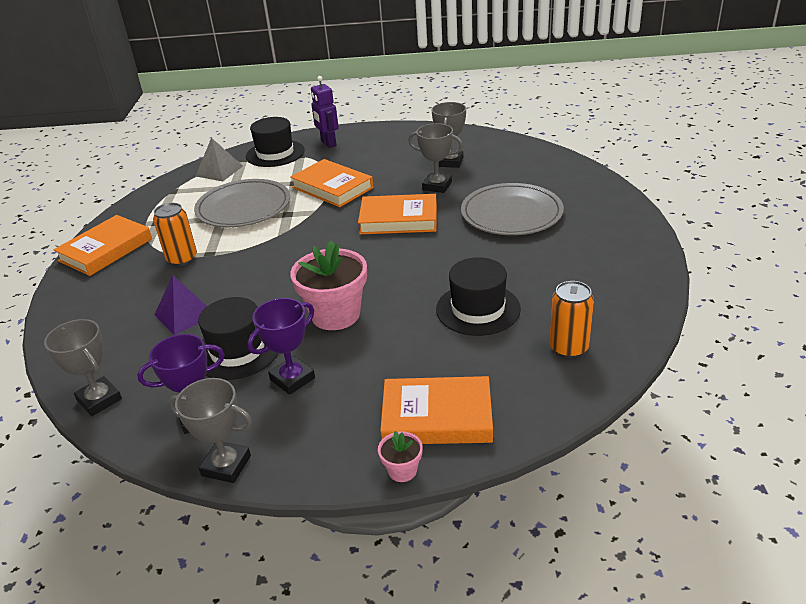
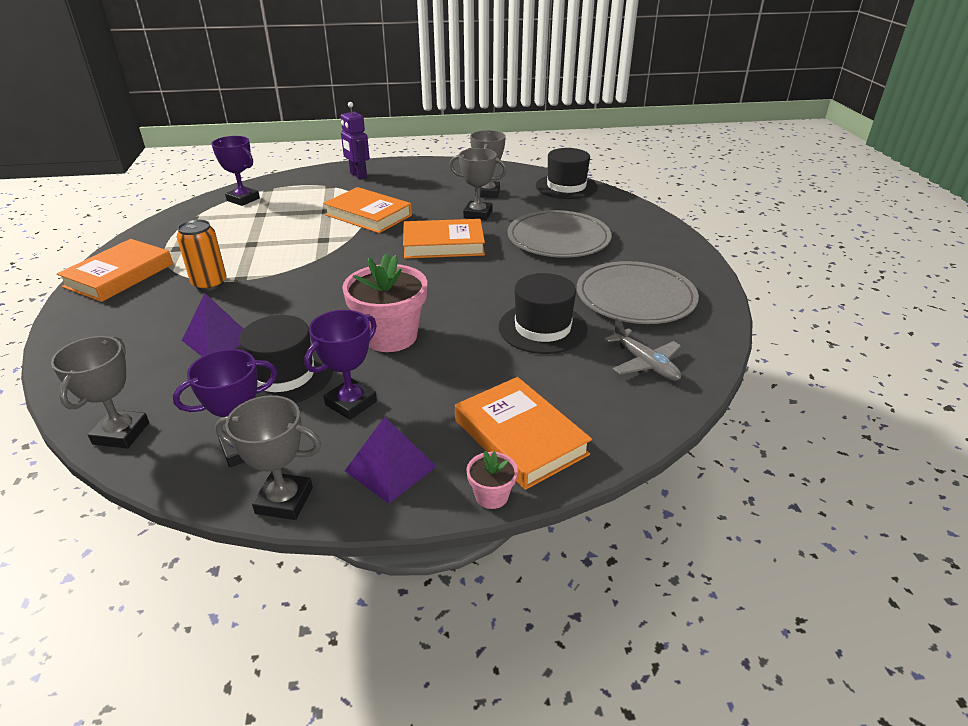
camera: 10 degrees left, 0 degrees up
grey trophy [44,319,122,416] -> grey trophy turned 60 degrees clockwise [51,336,149,448]
grey plate [194,179,290,227] -> grey plate moved to [577,261,699,324]
grey pyramid [196,138,243,181] -> purple trophy [211,136,260,206]
black hat [246,117,305,167] -> black hat moved to [536,148,598,199]
orange book [380,376,493,444] -> orange book turned 60 degrees clockwise [455,377,592,490]
orange can [549,281,594,358] -> grey plane [604,318,681,381]
none -> purple pyramid [345,417,437,504]

